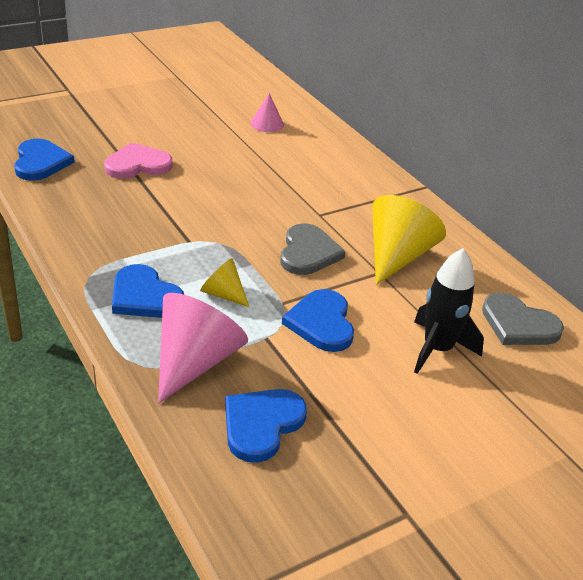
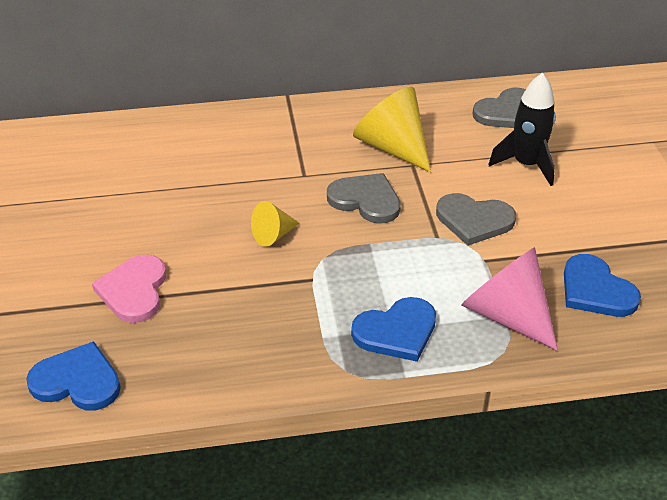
camera: 65 degrees left, 5 degrees up
yellow cone [200,258,249,307] -> yellow cone moved to [251,201,299,247]
pink cone [250,93,284,132] -> none
blue heart [282,289,354,352] -> grey heart [436,193,516,246]

